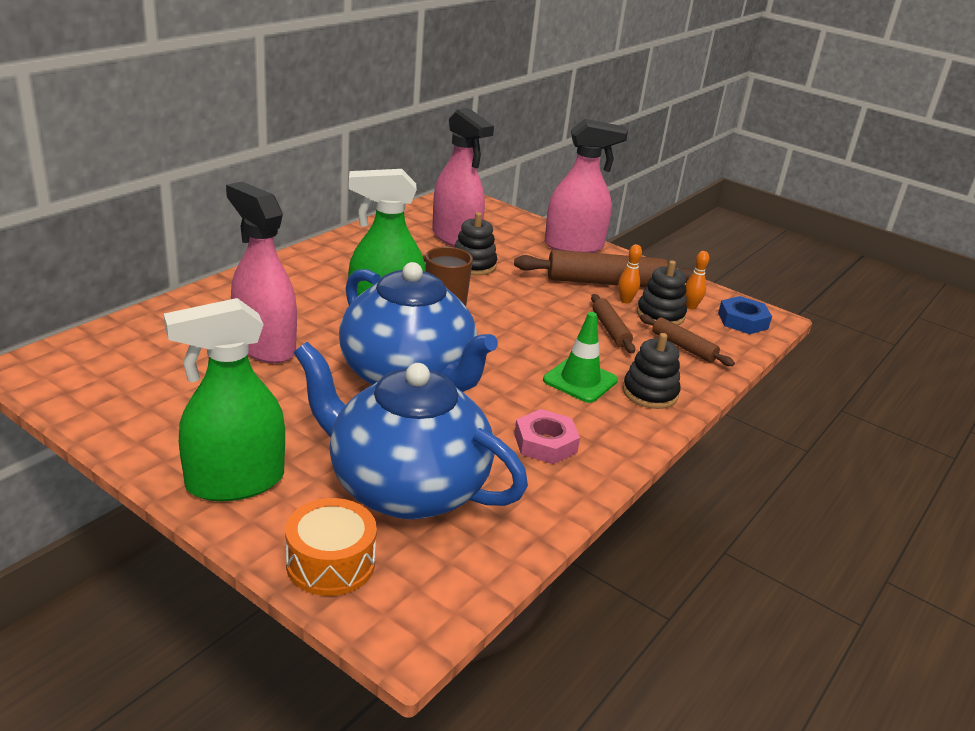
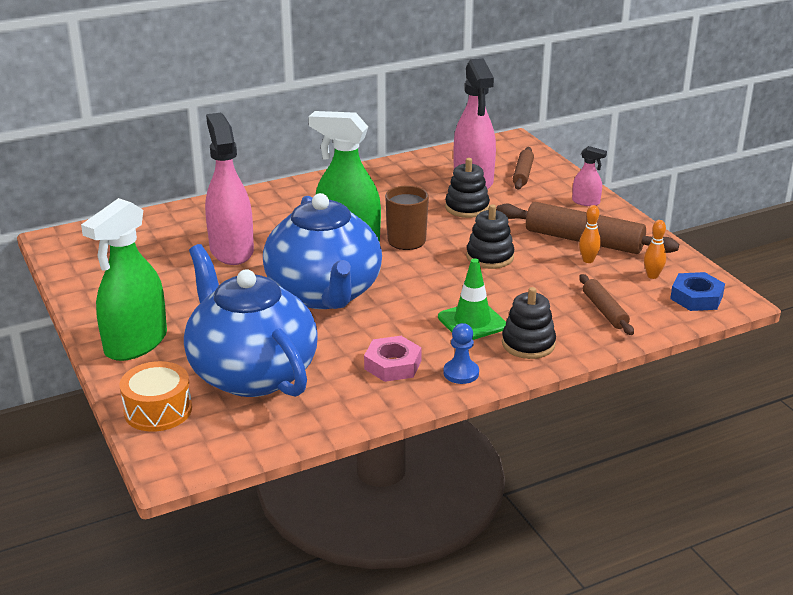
camera: 30 degrees right, 0 degrees up
green spray bottle [164,298,285,501] -> green spray bottle turned 60 degrees counterclockwise [81,198,167,361]
pink spray bottle [545,119,628,253] -> pink spray bottle [572,146,607,206], size x0.46
brown rolling pin [591,294,635,353] -> brown rolling pin moved to [513,147,534,190]
black stacking toy [637,260,687,325] -> black stacking toy moved to [467,204,514,269]
none -> blue pawn [443,323,479,384]

